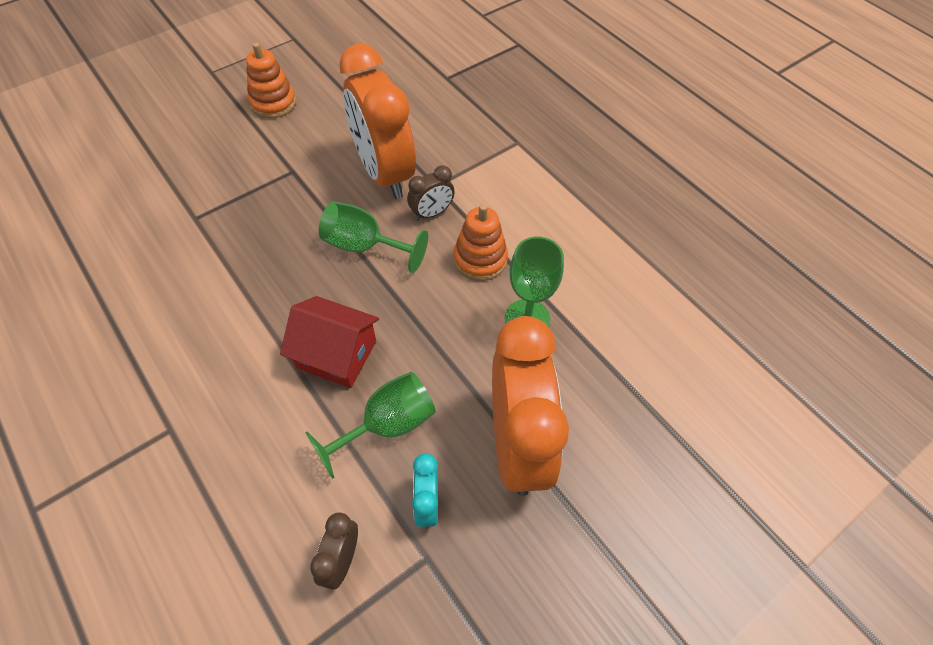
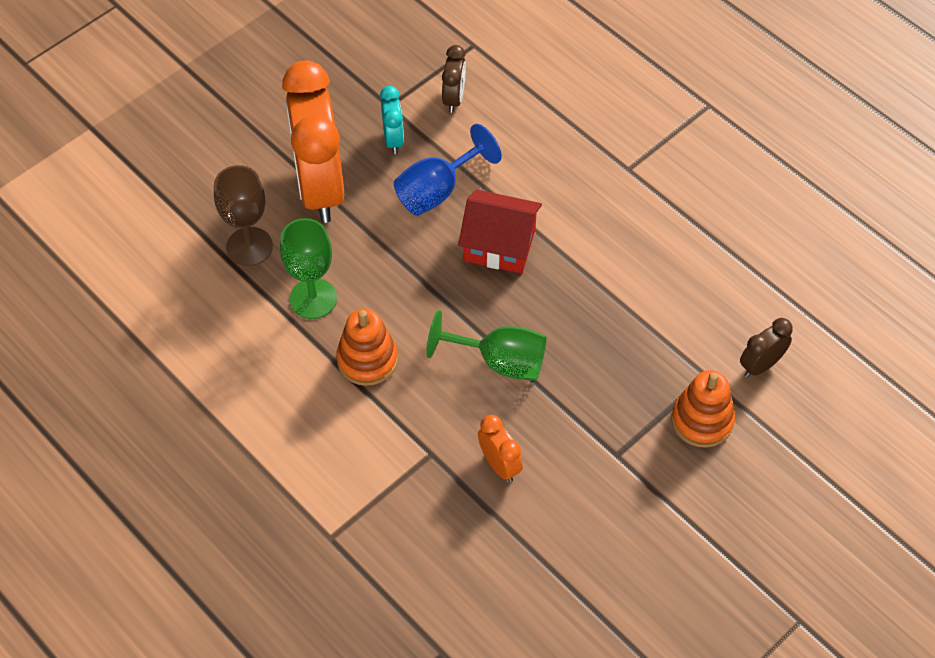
camera: 175 degrees right, 0 degrees up
orange stacking toy [246,43,296,118] -> orange stacking toy moved to [672,370,735,448]
green goblet [305,372,436,479] -> blue goblet [394,124,502,216]
orange clock [339,44,416,199] -> orange clock [478,415,523,482], size x0.43
brown clock [407,165,455,221] -> brown clock moved to [740,318,793,377]
none -> brown goblet [214,165,273,266]

